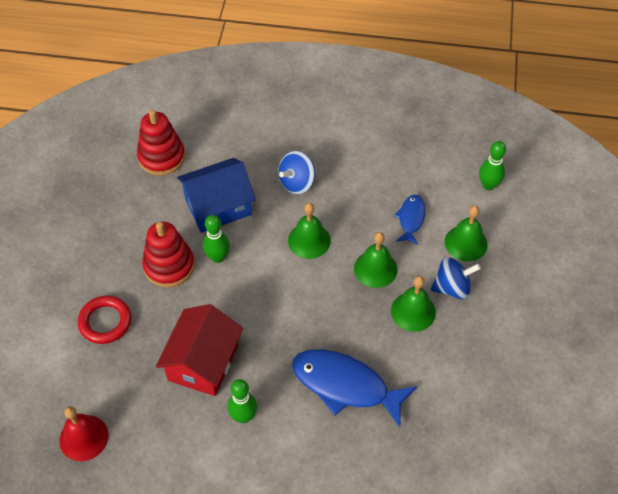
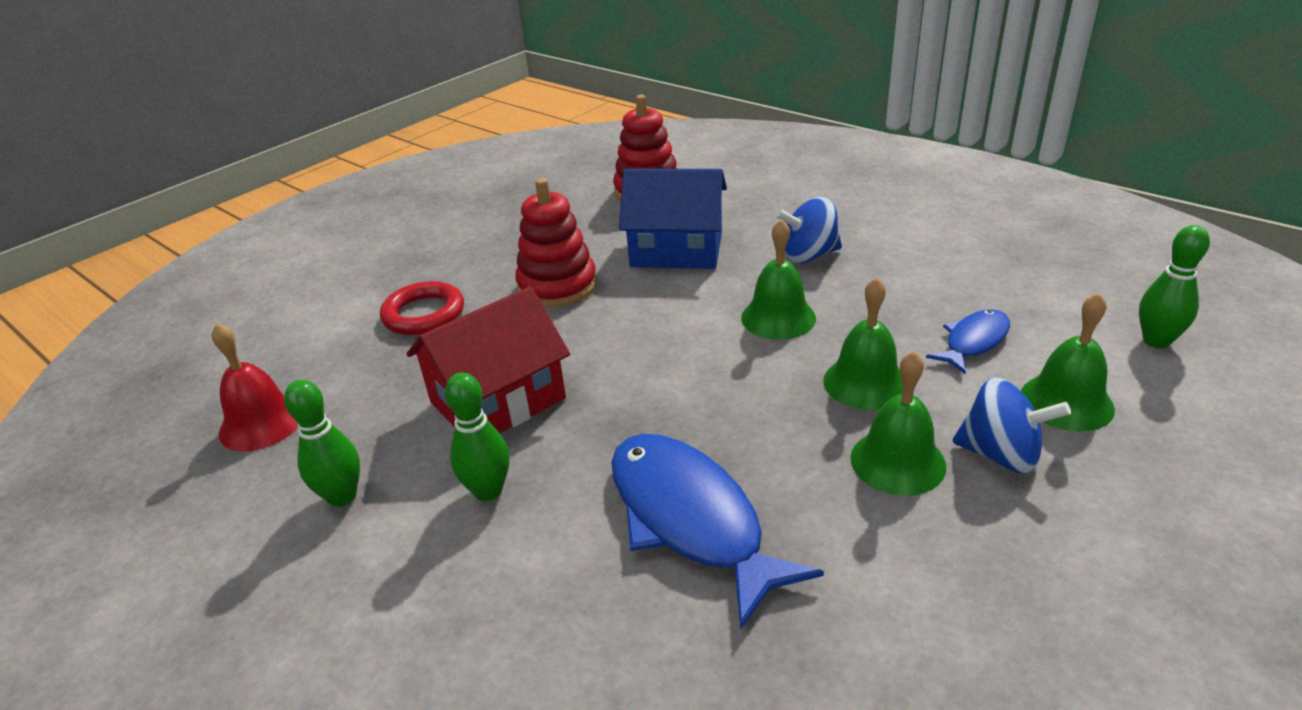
camera: 35 degrees right, 20 degrees down
green bowling pin [203,215,230,263] -> green bowling pin moved to [284,380,360,507]

